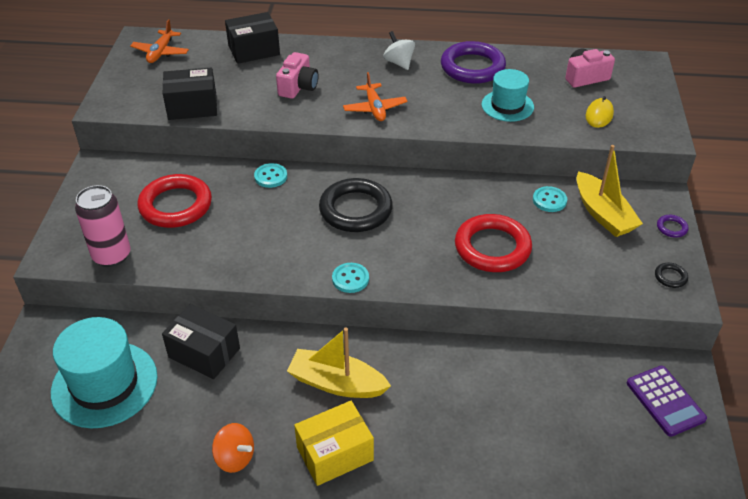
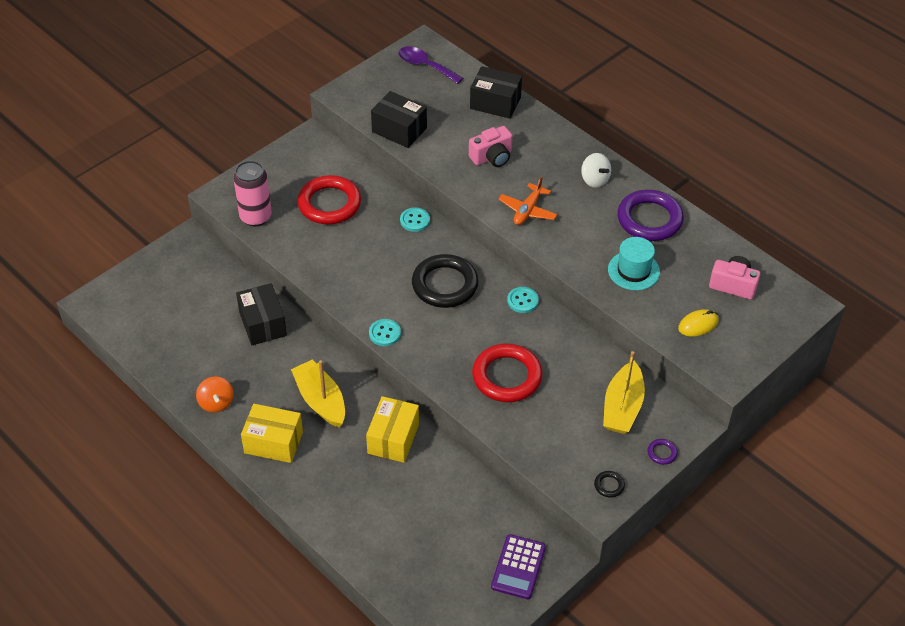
camera: 40 degrees right, 5 degrees up
turquoise hat [51,317,158,428] -> none
orange plane [130,19,189,63] -> purple spoon [399,46,463,84]
white spinning top [383,31,415,70] -> white spinning top turned 135 degrees clockwise [581,153,611,188]
turquoise button [533,186,567,212] -> turquoise button moved to [507,287,539,313]
none -> yellow box [366,396,419,463]

